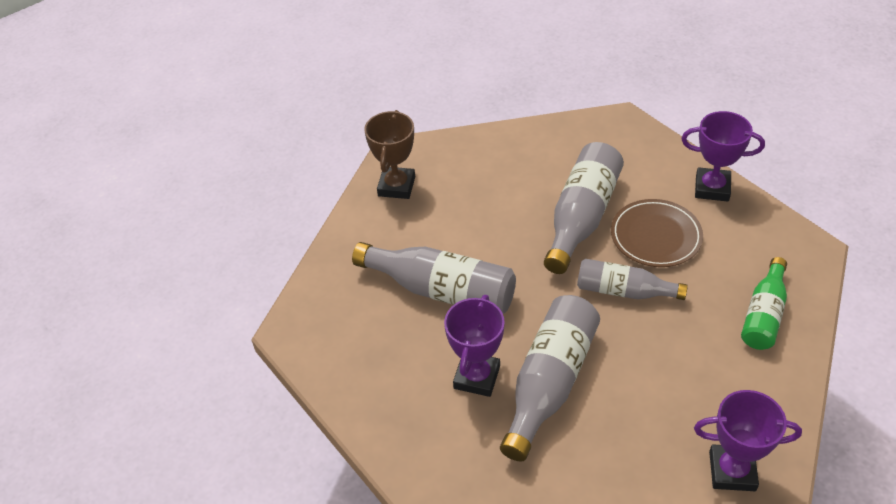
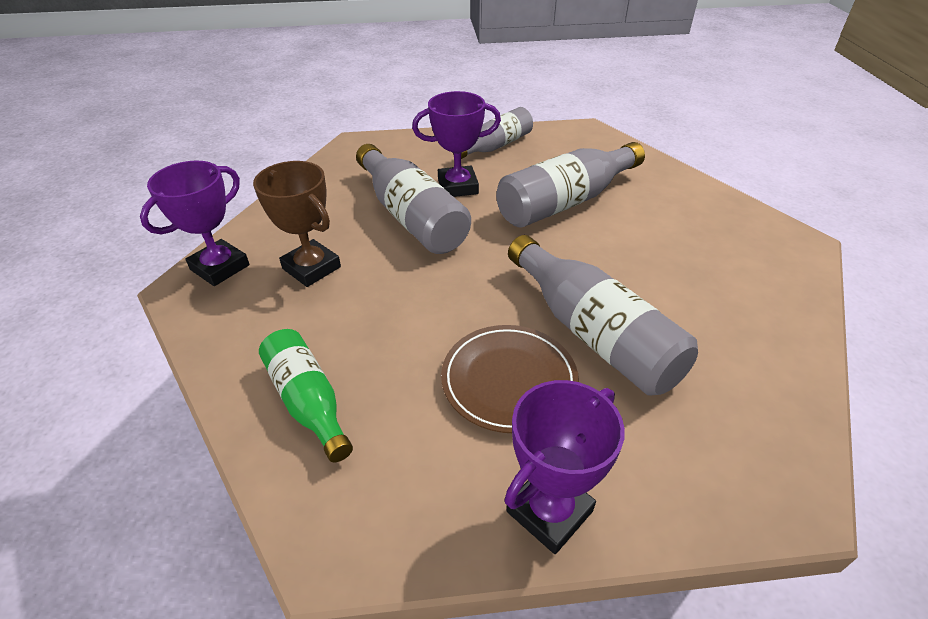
camera: 120 degrees right, 5 degrees down
brown trophy [364,110,415,199] -> brown trophy moved to [253,161,341,287]
purple trophy [444,295,505,397] -> purple trophy turned 60 degrees counterclockwise [412,91,501,197]
grey bottle [577,259,688,300] -> grey bottle moved to [453,107,533,159]

